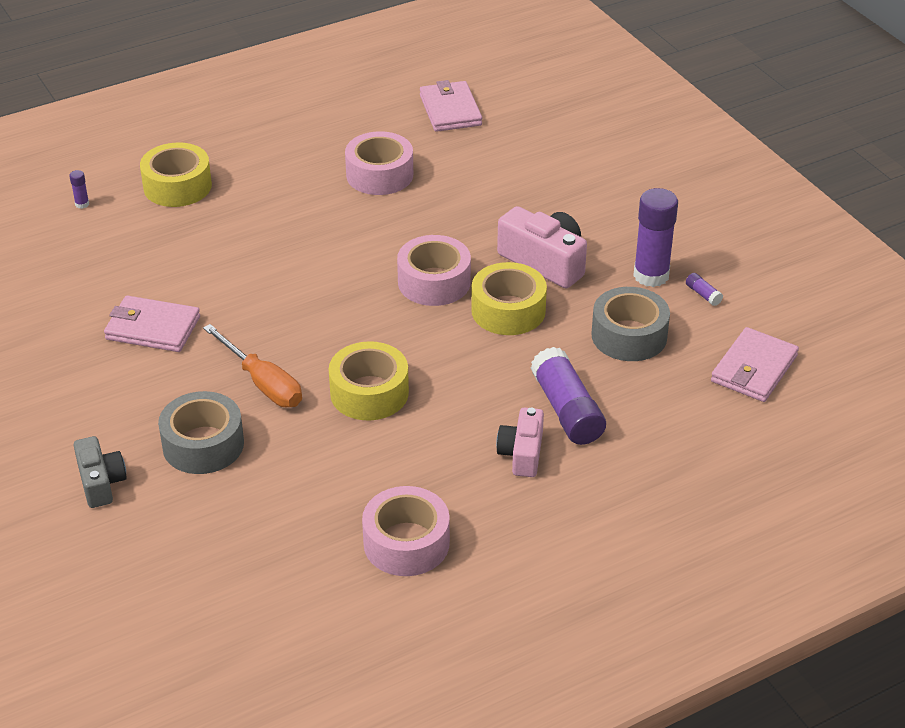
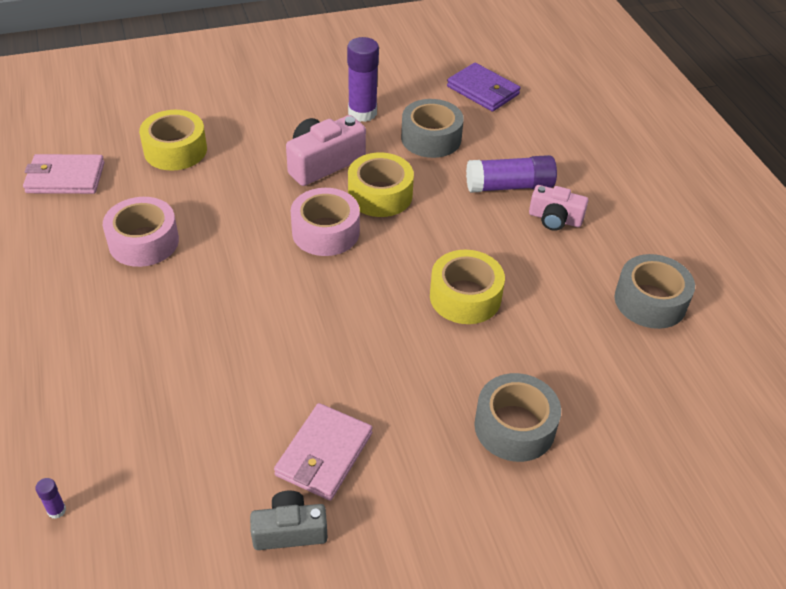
camera: 80 degrees left, 5 degrees up
grey camera [73,436,127,508] -> grey camera moved to [250,491,328,550]
yellow tape [140,143,212,207] -> yellow tape moved to [139,110,207,171]
orange screwdriver [203,324,302,407] -> none
pink tape [362,486,450,576] -> grey tape [614,254,695,329]
purple glue stick [686,273,723,306] -> none
pink wallet [711,327,799,402] -> purple wallet [447,63,521,112]

